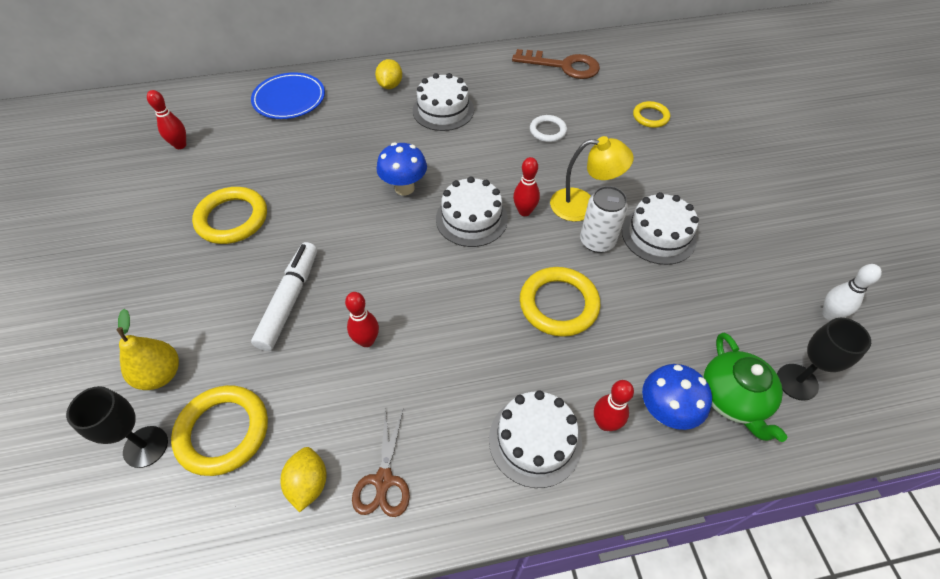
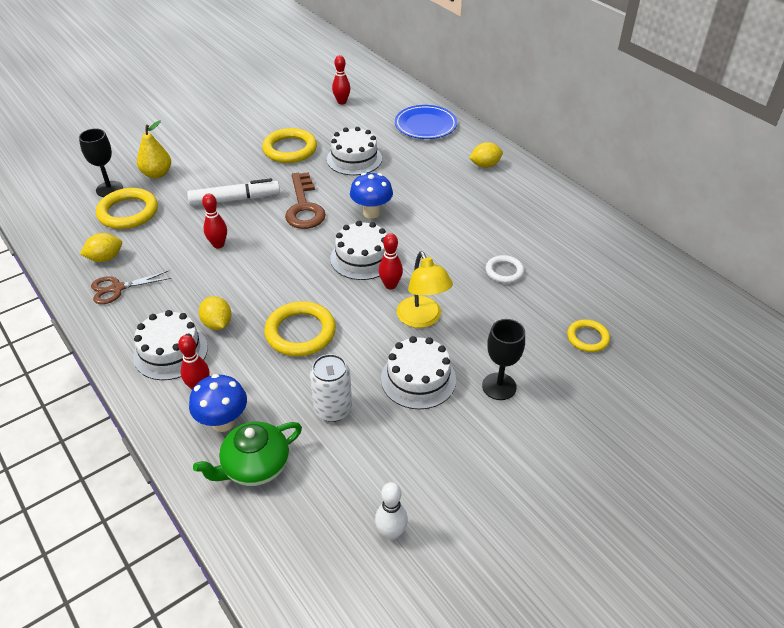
camera: 65 degrees right, 10 degrees down
white cake [413,73,474,131] -> white cake moved to [327,127,382,175]
brown key [512,49,600,79] -> brown key moved to [285,172,326,229]
white can [580,186,628,253] -> white can moved to [310,354,352,422]
black goblet [777,318,871,401] -> black goblet moved to [482,319,525,400]
none -> yellow lemon [199,296,232,330]

